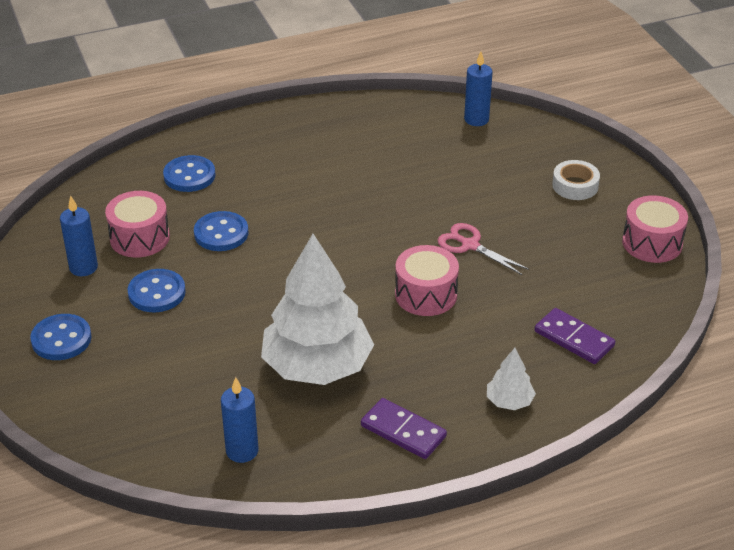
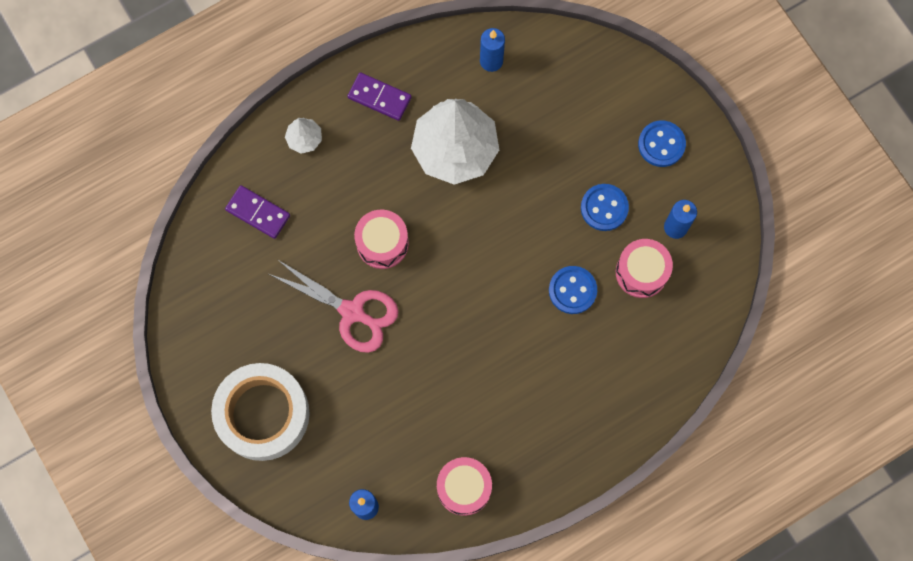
camera: 170 degrees right, 35 degrees up
blue button [163,155,216,192] -> none
pink scissors [438,223,529,275] -> pink scissors [269,259,399,353], size x1.58
white tape [552,160,600,200] -> white tape [211,363,310,461], size x2.14
pink drum [622,195,688,263] -> pink drum moved to [437,457,492,516]

